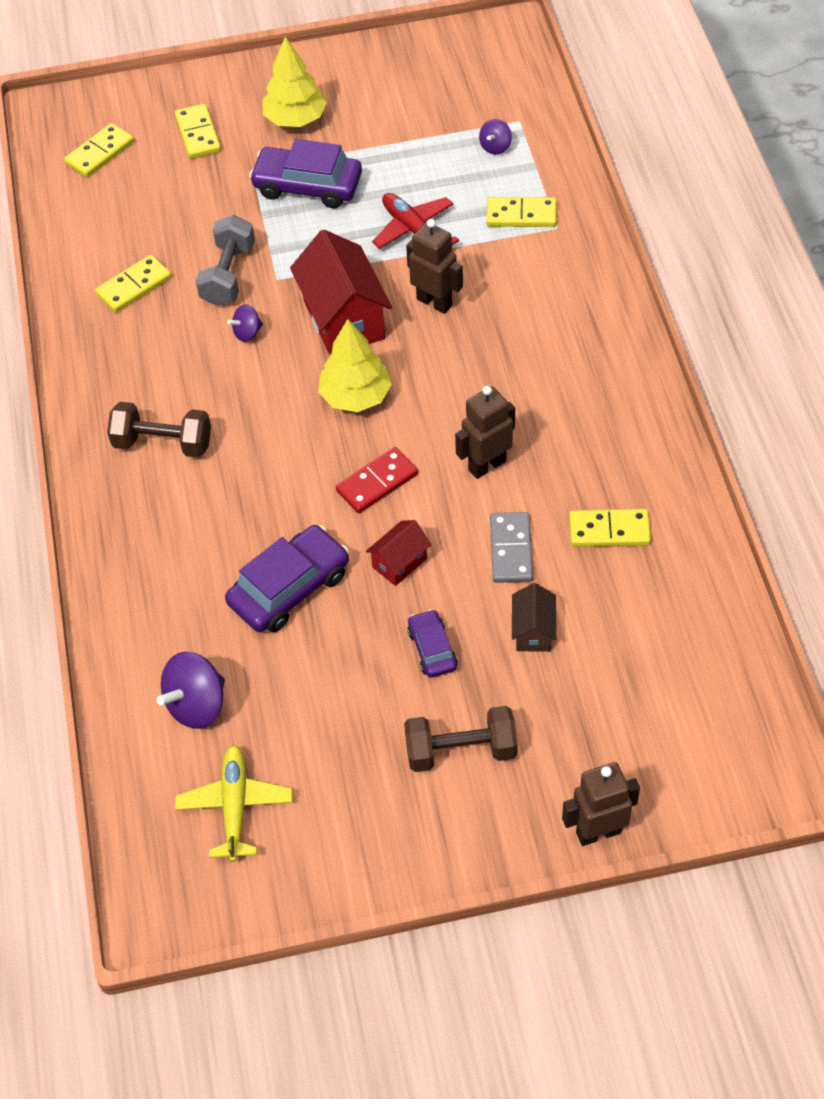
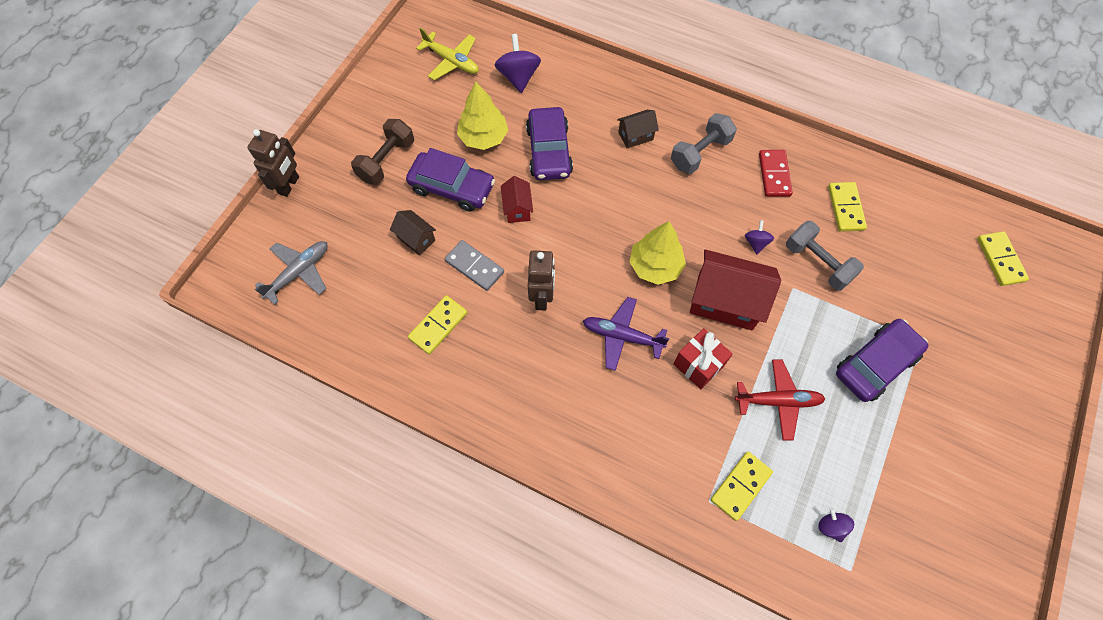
camera: 125 degrees right, 10 degrees up
brown dumbbell [107,402,211,458] -> grey dumbbell [671,113,737,174]
yellow domino [175,104,221,159] -> none
yellow tree [262,37,327,127] -> yellow tree moved to [457,81,508,150]
red domino [336,447,418,513] -> red domino moved to [759,150,793,197]
brown robot [406,219,463,314] -> red gift [673,328,733,389]
purple car [407,609,458,678] -> purple car [406,148,495,212], size x1.80
none -> grey plane [254,241,328,305]
none -> purple plane [583,297,669,371]
none -> brown house [617,110,659,148]

